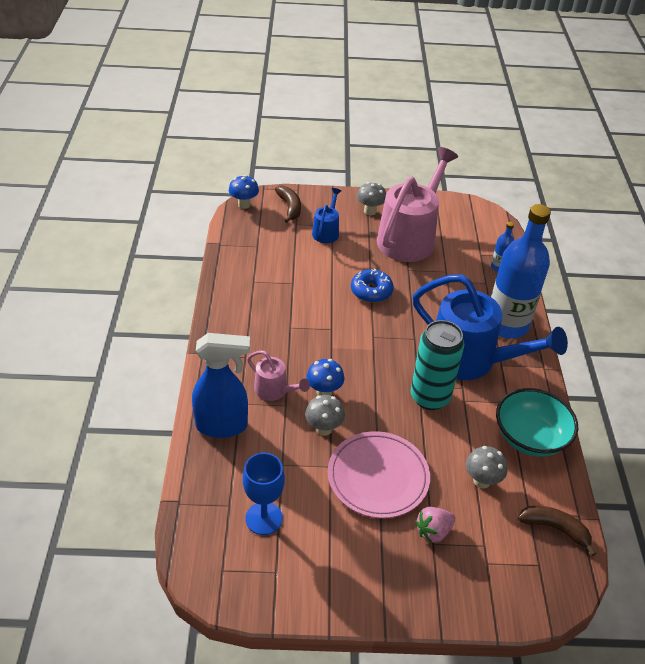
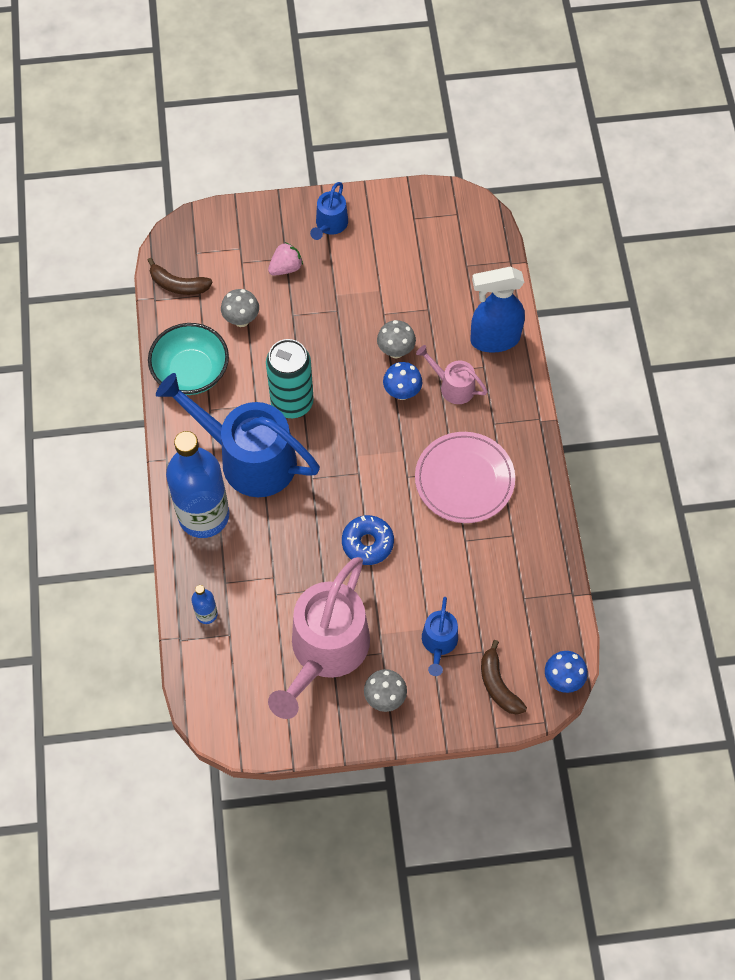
camera: 175 degrees right, 20 degrees up
blue goblet [243,453,285,535] -> none
pink plate [328,431,430,518] -> pink plate moved to [415,432,515,523]
none -> blue watering can [310,182,348,240]

